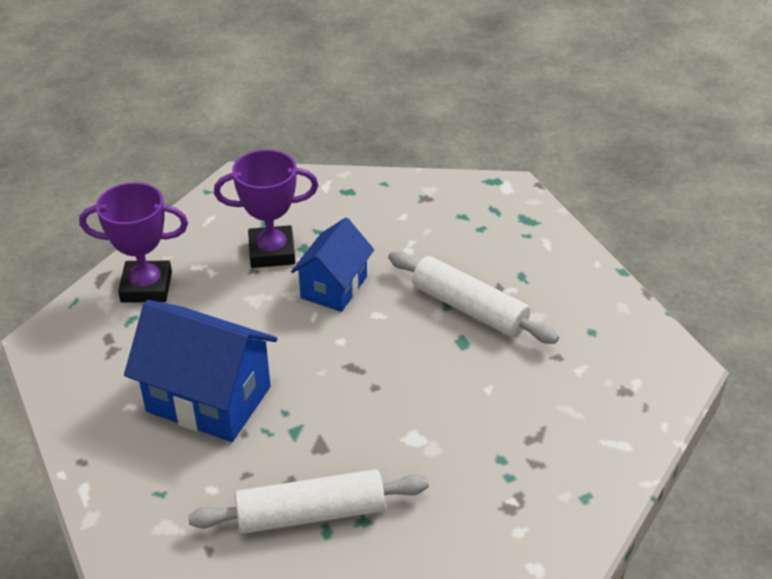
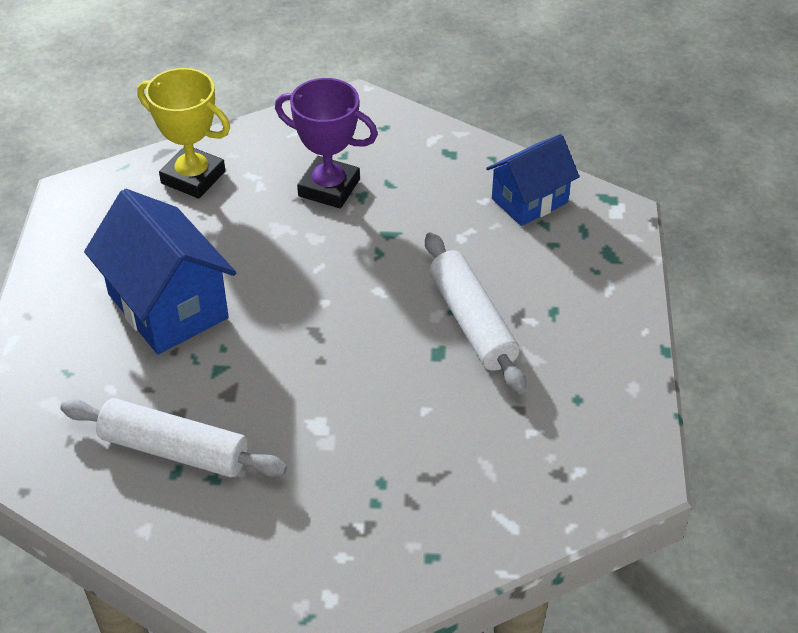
camera: 30 degrees right, 5 degrees up
purple trophy [79,182,188,303] -> yellow trophy [137,68,230,199]
blue house [291,218,374,312] -> blue house moved to [486,134,579,226]

